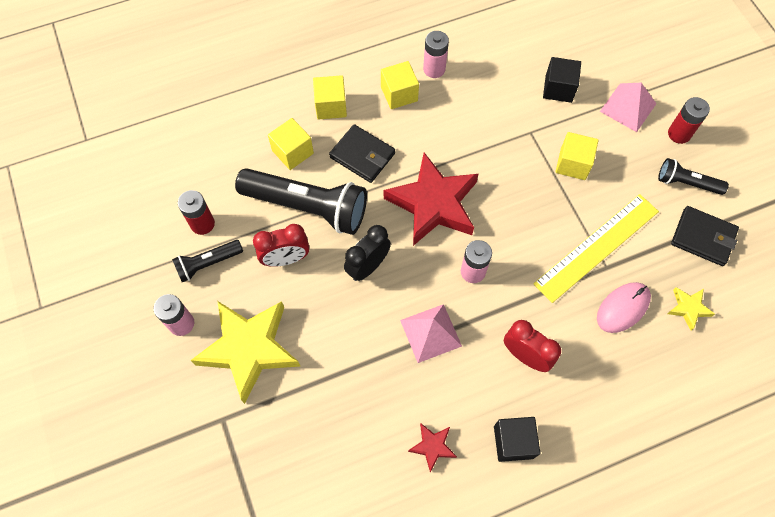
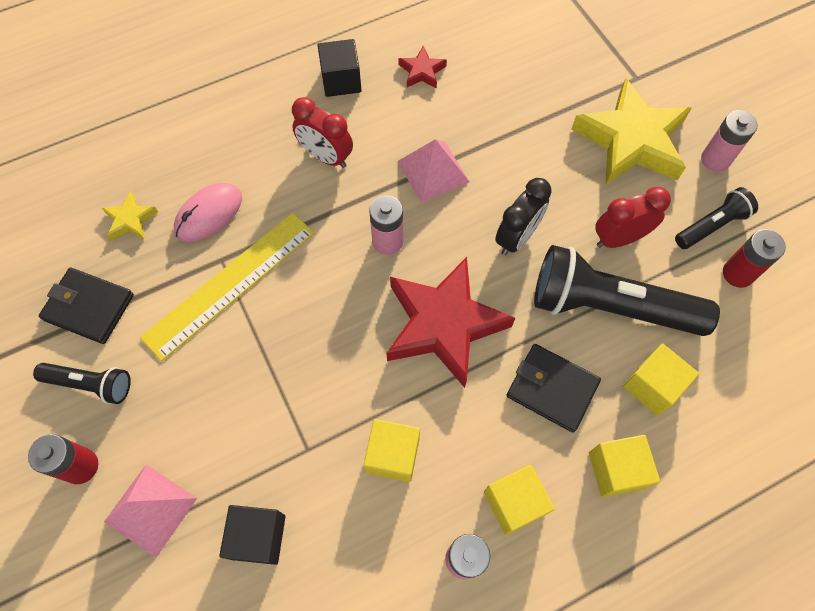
camera: 175 degrees right, 0 degrees up
yellow cube [555,132,599,180] -> yellow cube moved to [364,419,420,482]

